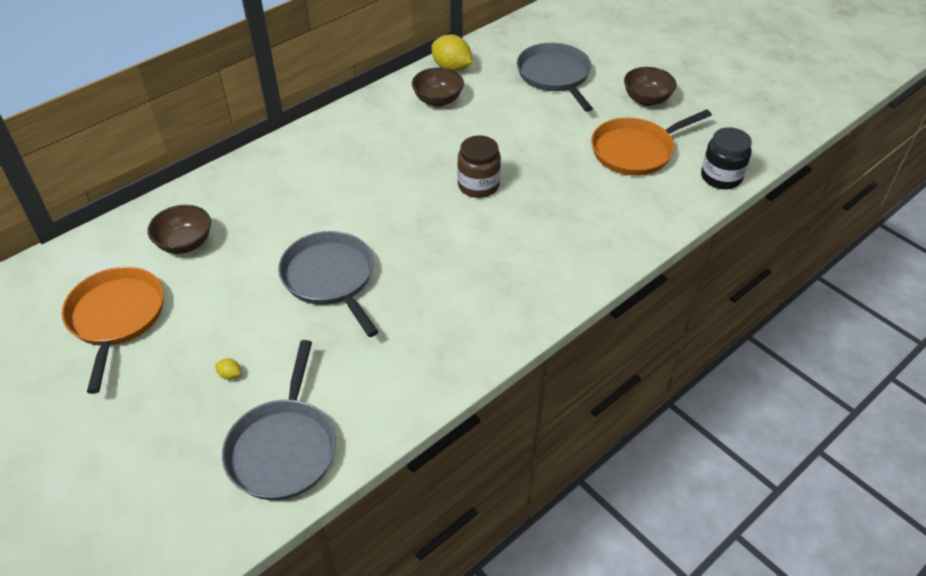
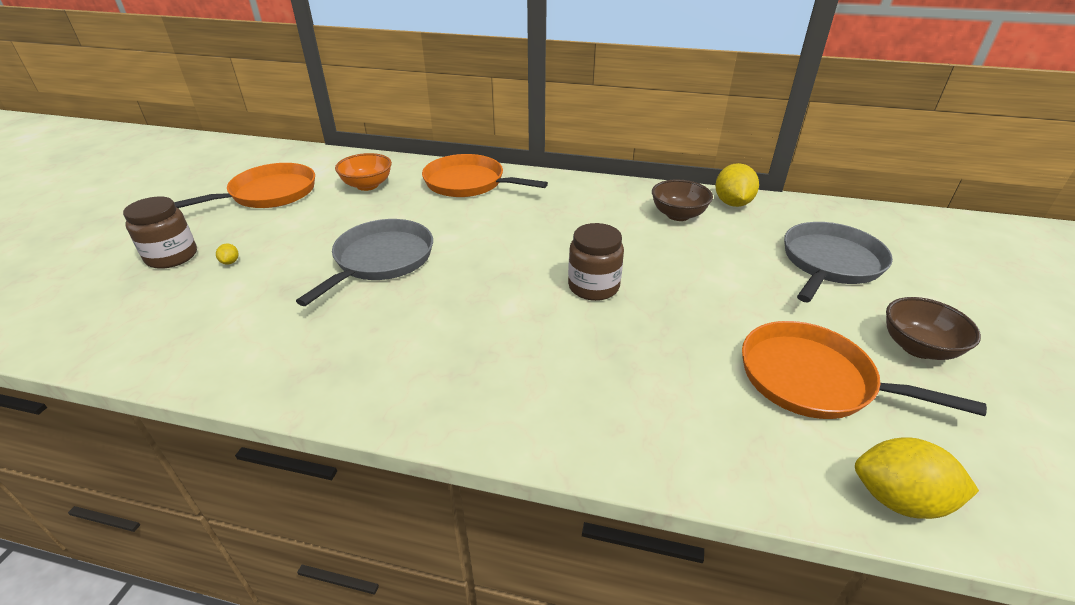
camera: 55 degrees right, 10 degrees down
brown bowl [147,205,211,254] -> orange bowl [335,153,392,191]
grey pan [222,340,336,500] -> none
black jar [701,127,752,189] -> yellow lemon [855,437,979,519]
none -> brown jar [123,197,197,269]
none -> orange pan [422,154,548,197]

